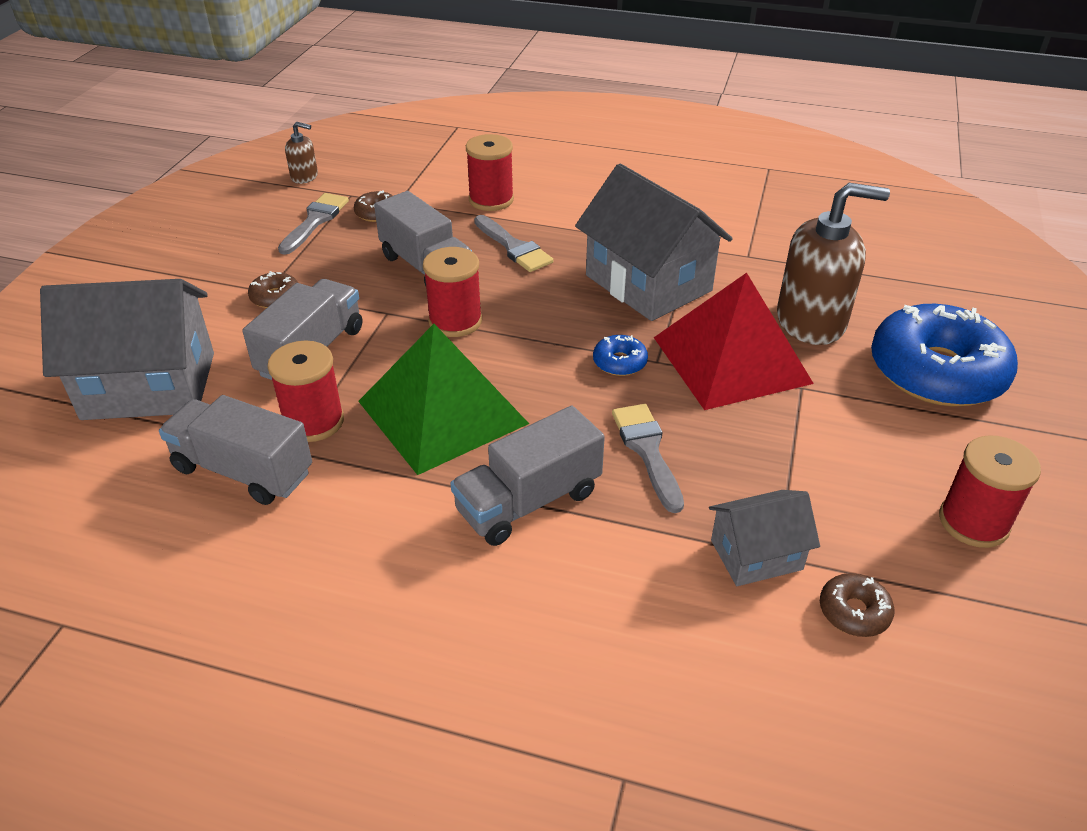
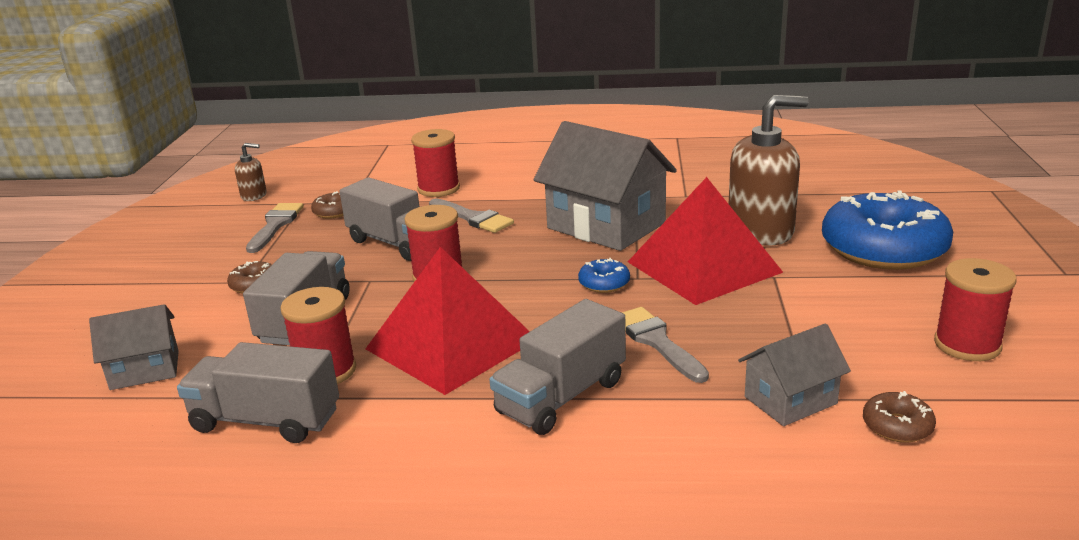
camera: 10 degrees left, 15 degrees down
grey house [40,279,214,420] -> grey house [89,304,179,390], size x0.54
green pyramid [358,324,529,475] -> red pyramid [366,247,530,395]

